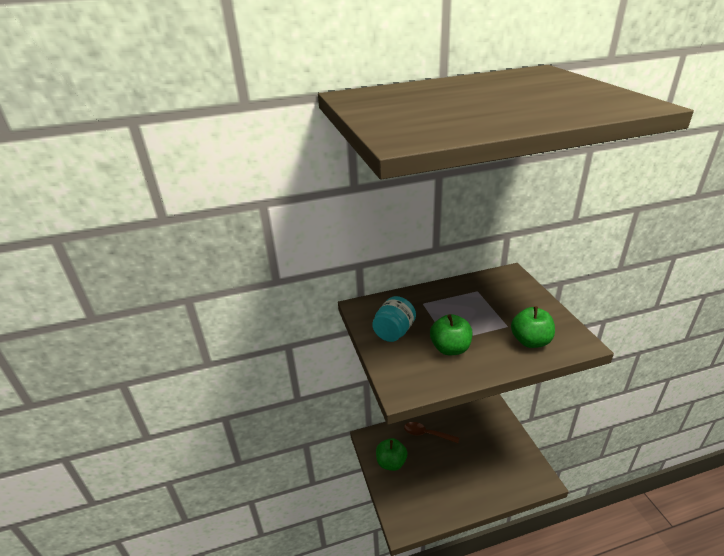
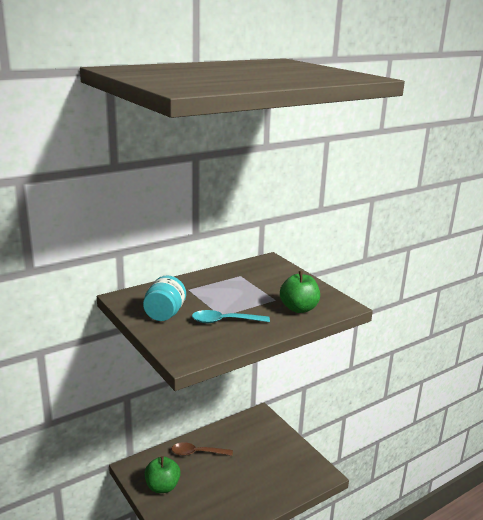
camera: 20 degrees left, 10 degrees down
green apple [430,314,472,355] -> turquoise spoon [192,310,270,323]

